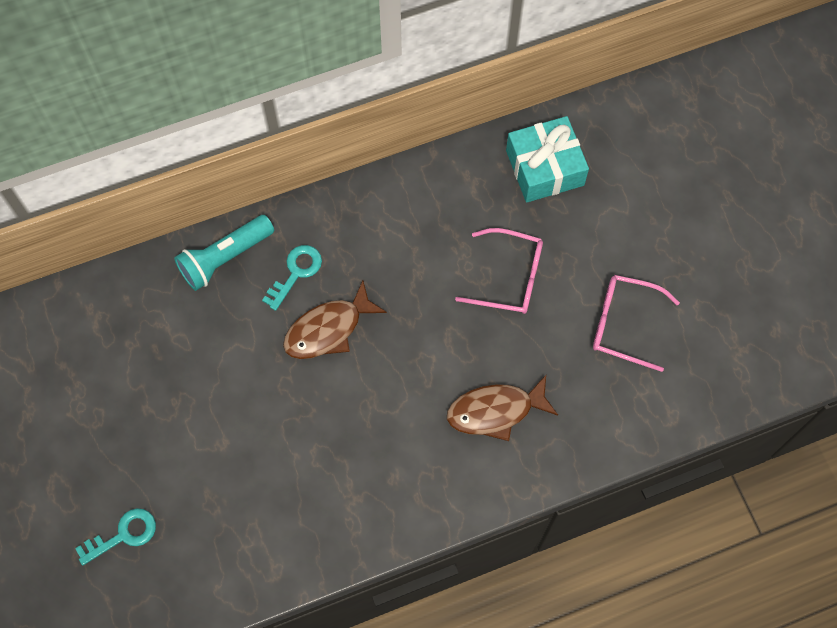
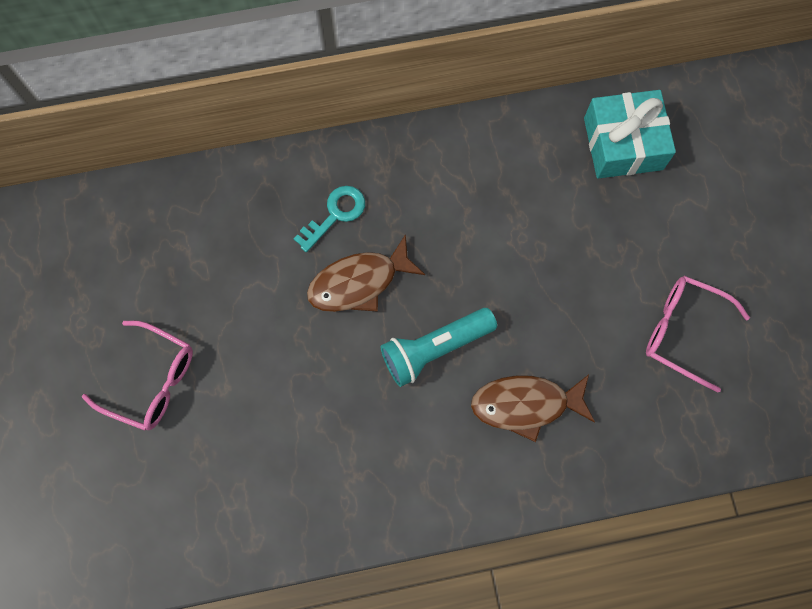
camera: 10 degrees right, 5 degrees up
turquoise key [75,508,156,565] -> none
turquoise flashlight [174,215,274,291] -> turquoise flashlight moved to [381,308,497,387]
pink glasses [455,228,543,314] -> pink glasses moved to [82,321,193,431]

